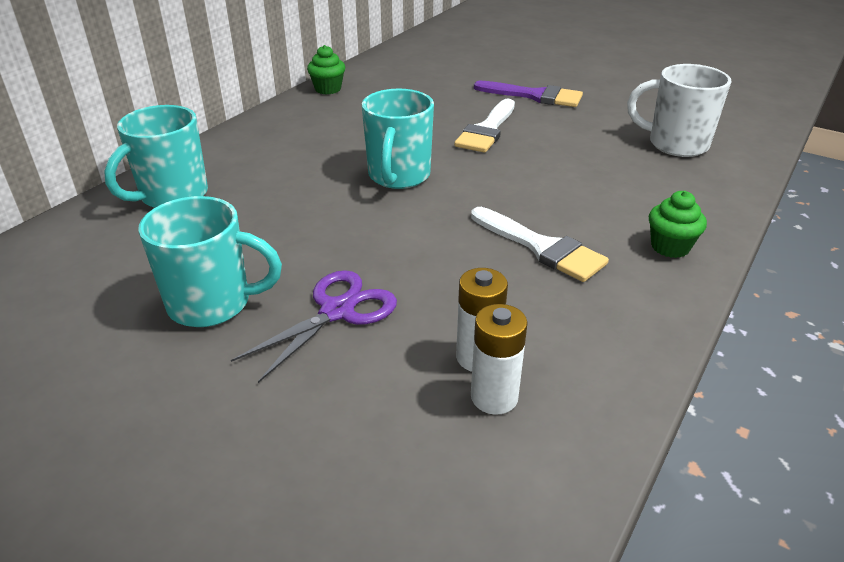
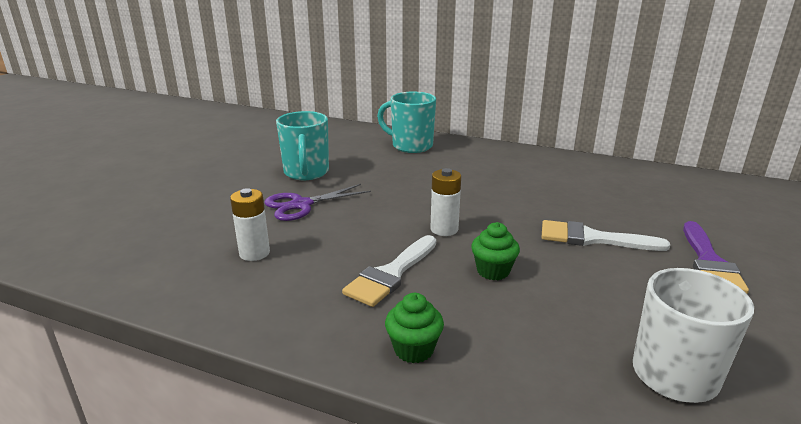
camera: 80 degrees right, 10 degrees down
purple scissors [231,270,397,383] -> purple scissors turned 120 degrees clockwise [264,184,371,221]
green cupcake [307,45,345,95] -> green cupcake moved to [471,222,520,280]
turquoise mug [362,89,434,189] -> none
white battery [471,304,528,415] -> white battery moved to [431,168,461,236]

